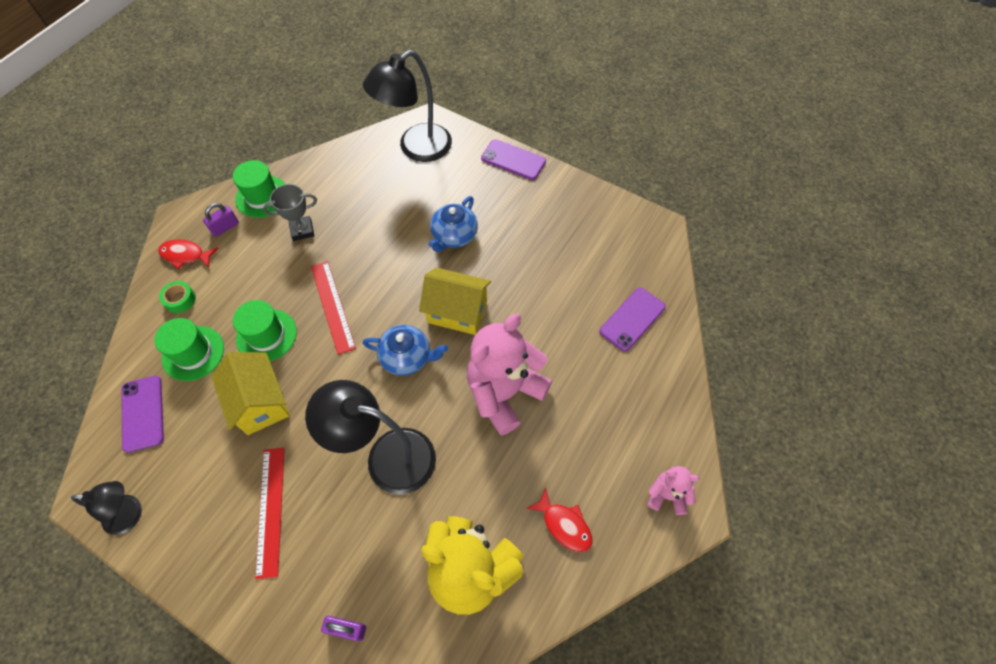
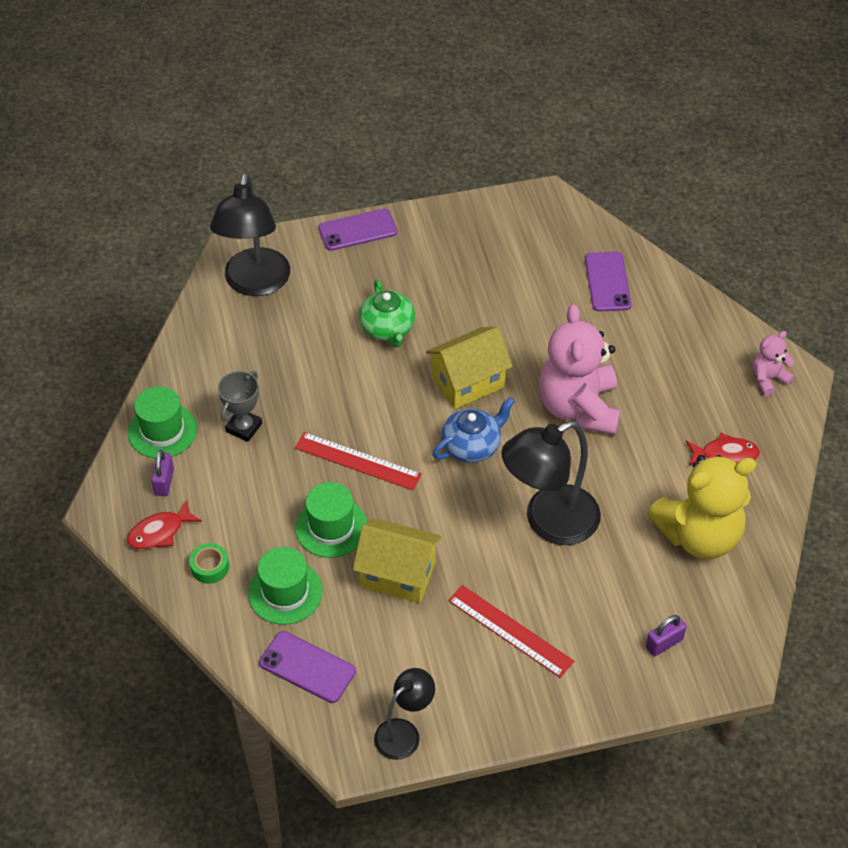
camera: 45 degrees left, 10 degrees down
blue teapot [428,196,478,252] -> green teapot [359,279,415,348]

